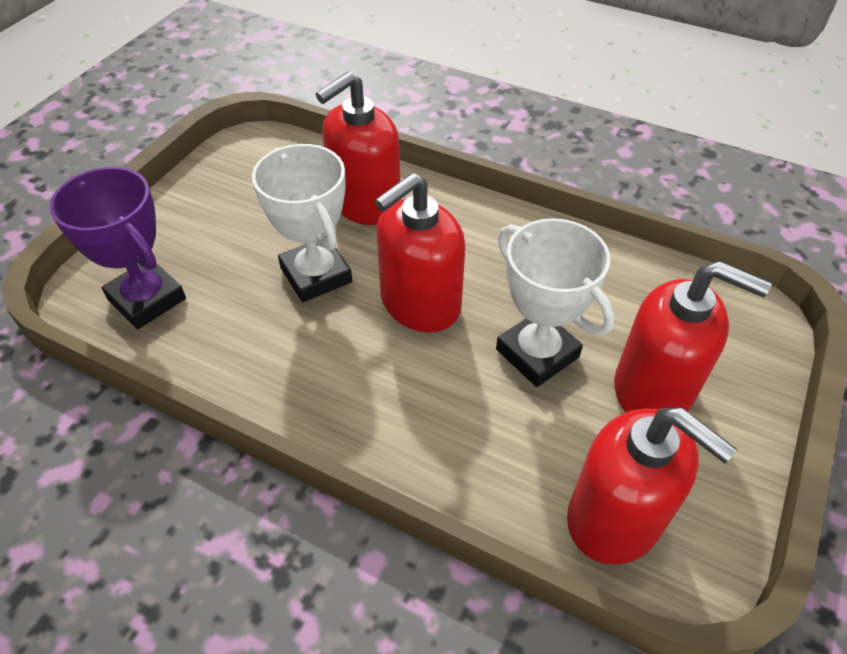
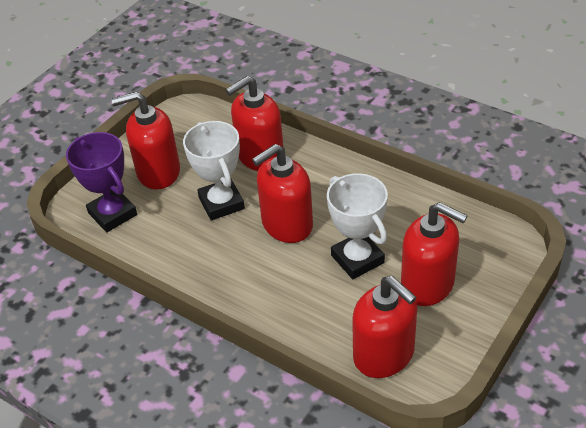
camera: 10 degrees right, 5 degrees down
none -> red soap dispenser [111,91,180,190]

